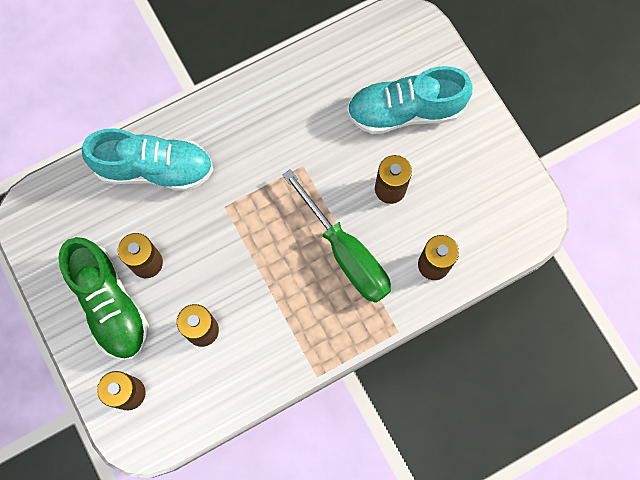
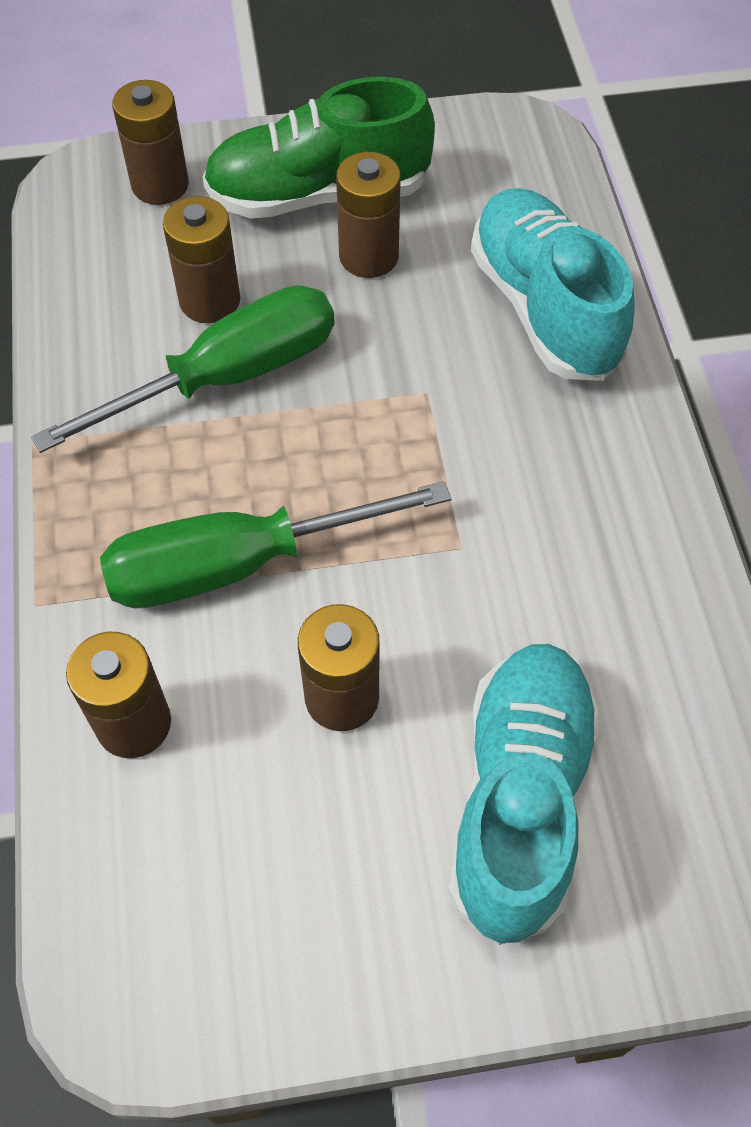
camera: 110 degrees right, 15 degrees down
turquoise shoe [82,128,213,191] -> turquoise shoe turned 135 degrees clockwise [471,188,635,381]
none -> green screwdriver [31,285,335,453]

